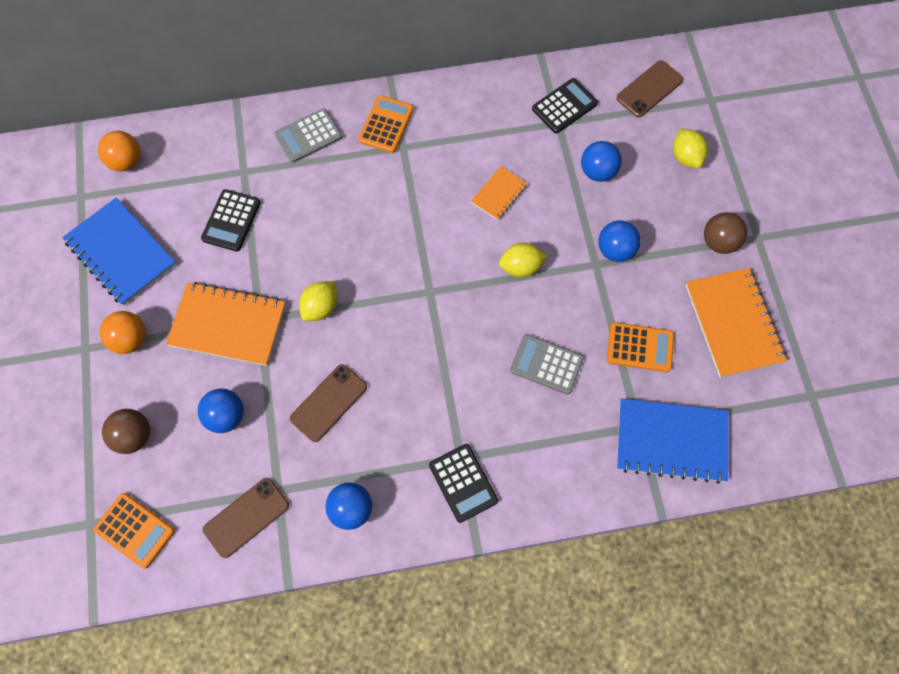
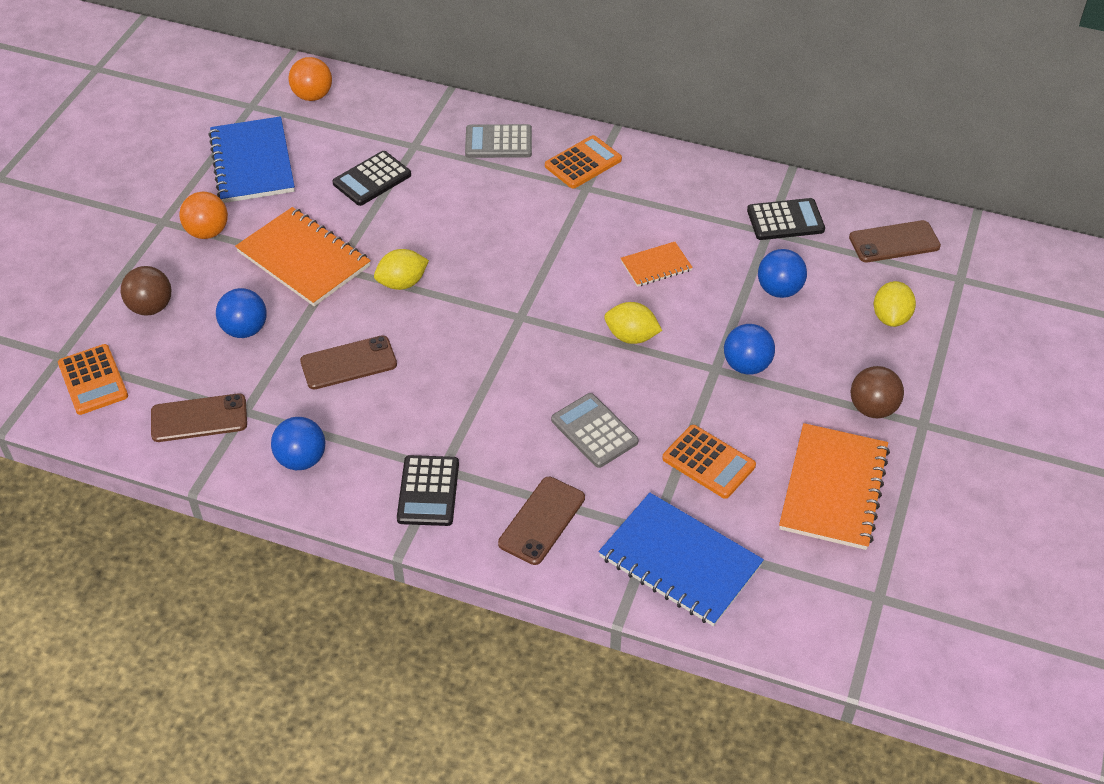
camera: 30 degrees right, 20 degrees down
none -> brown phone [498,477,585,565]

